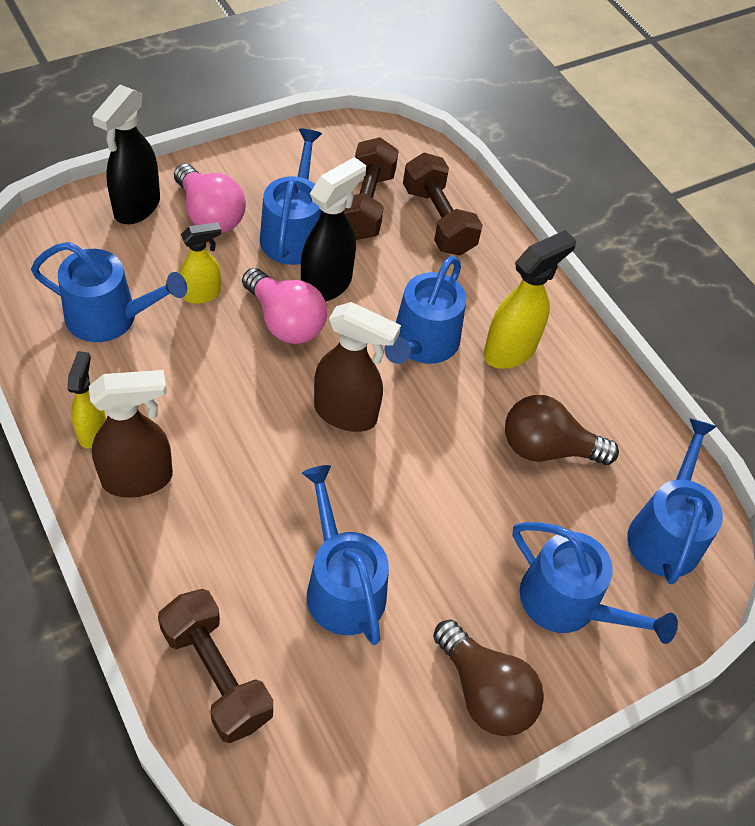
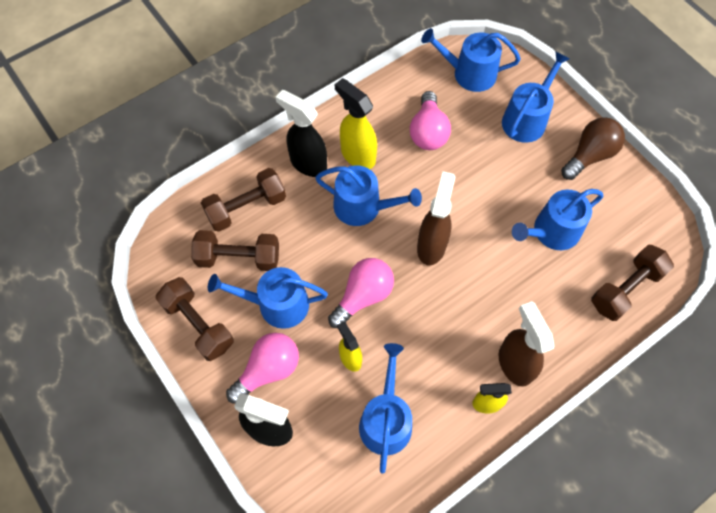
camera: 90 degrees left, 10 degrees up
black spray bottle [301,157,366,302] -> black spray bottle moved to [275,90,327,177]
brown light bulb [505,395,619,465] -> pink light bulb [410,91,451,150]
none -> brown dumbbell [156,277,234,361]

